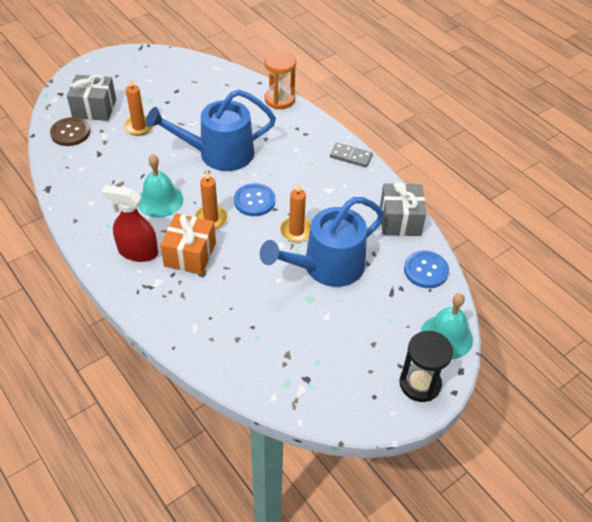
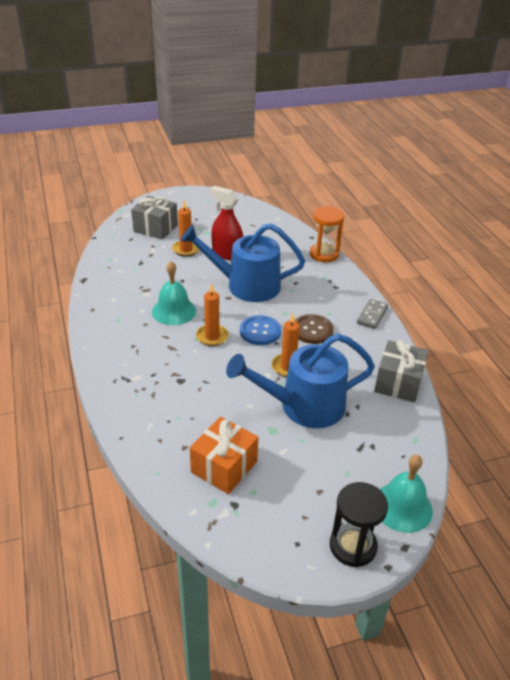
camera: 20 degrees right, 10 degrees down
brown button [50,117,90,146] -> brown button moved to [295,314,334,344]
red spray bottle [101,185,158,262] -> red spray bottle moved to [210,186,243,260]
orange gift [160,213,216,275] -> orange gift moved to [190,417,258,494]
grey domino [330,143,373,167] -> grey domino turned 75 degrees clockwise [357,299,388,329]
blue button [404,251,449,288] -> none

